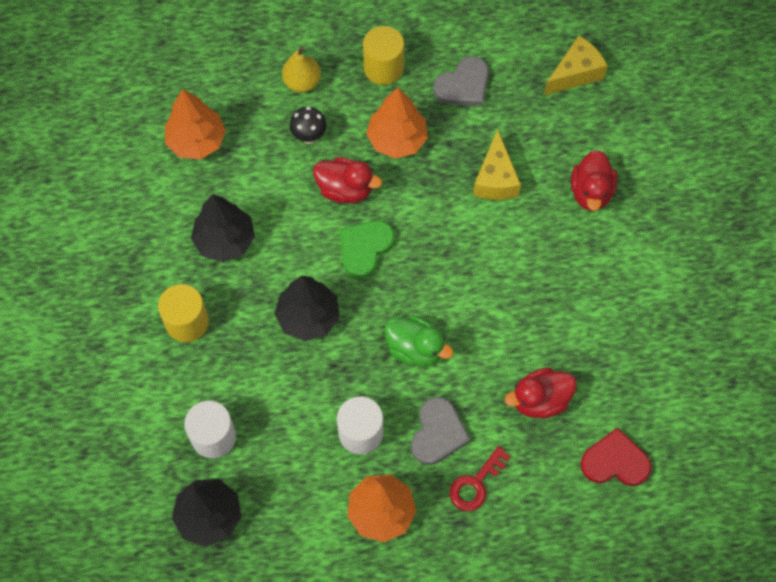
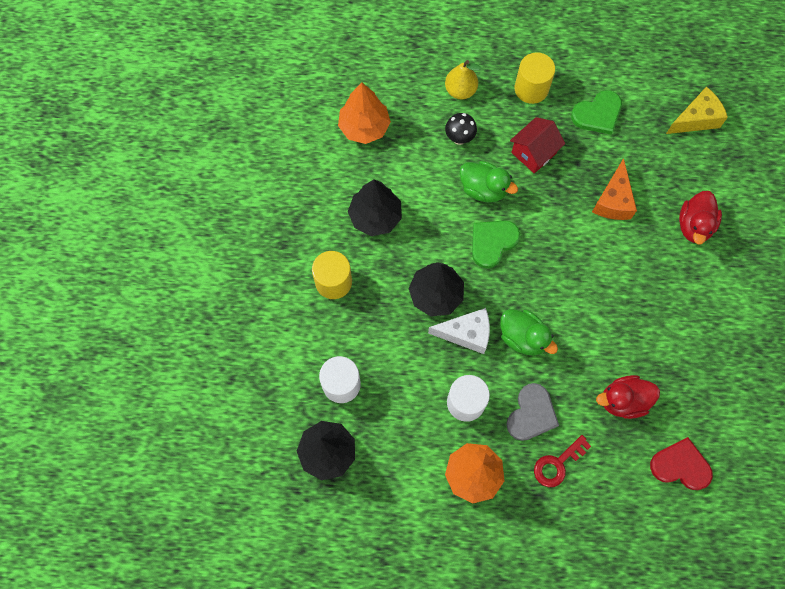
camera: 10 degrees right, 5 degrees up
red duck [313,157,382,203] -> green duck [460,161,518,203]
orange tree [366,87,428,159] -> red house [510,117,565,173]
grey heart [433,56,489,106] -> green heart [571,90,622,135]
yellow cheese [473,129,521,200] -> orange cheese [592,158,637,220]
none -> white cheese [428,308,490,354]

